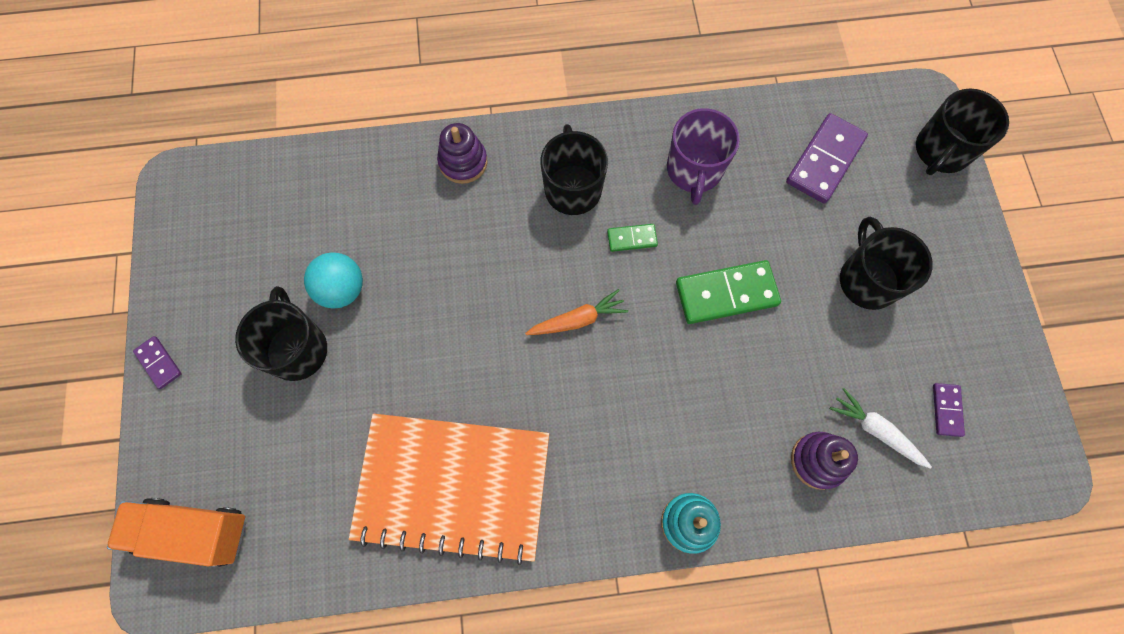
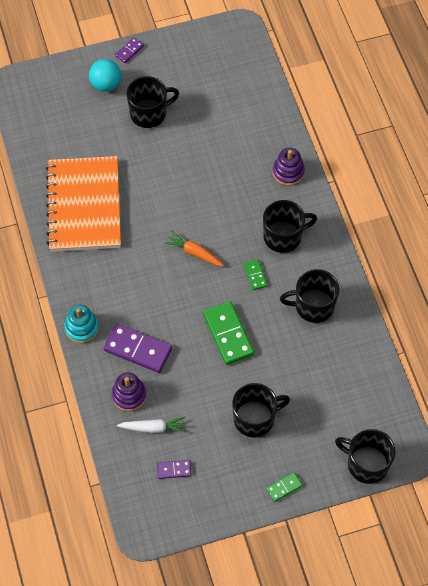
camera: 80 degrees right, 10 degrees down
orange truck [107,498,246,567] -> none
turquoise ball [304,252,363,309] -> turquoise ball moved to [89,59,121,92]
orange carrot [525,289,628,335] -> orange carrot turned 150 degrees clockwise [164,231,224,266]
purple mug [667,108,740,205] -> black mug [280,269,339,323]
purple domino [786,113,868,204] -> purple domino moved to [104,324,172,373]
white carrot [830,388,932,469] -> white carrot turned 60 degrees clockwise [117,417,186,433]
none -> green domino [266,472,303,502]

